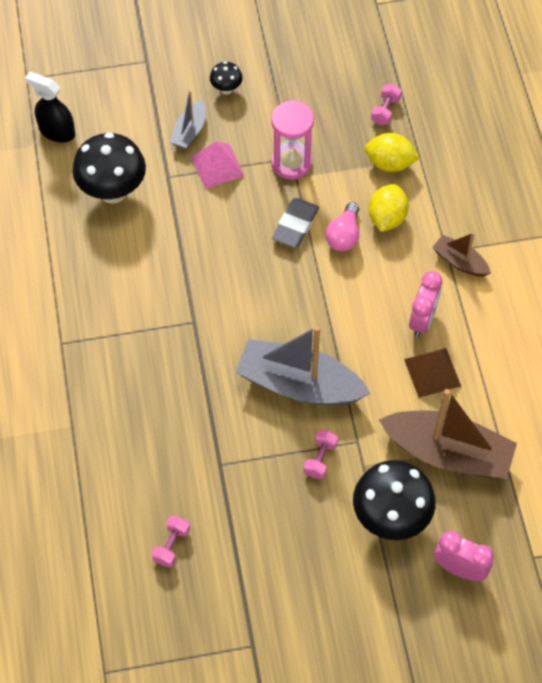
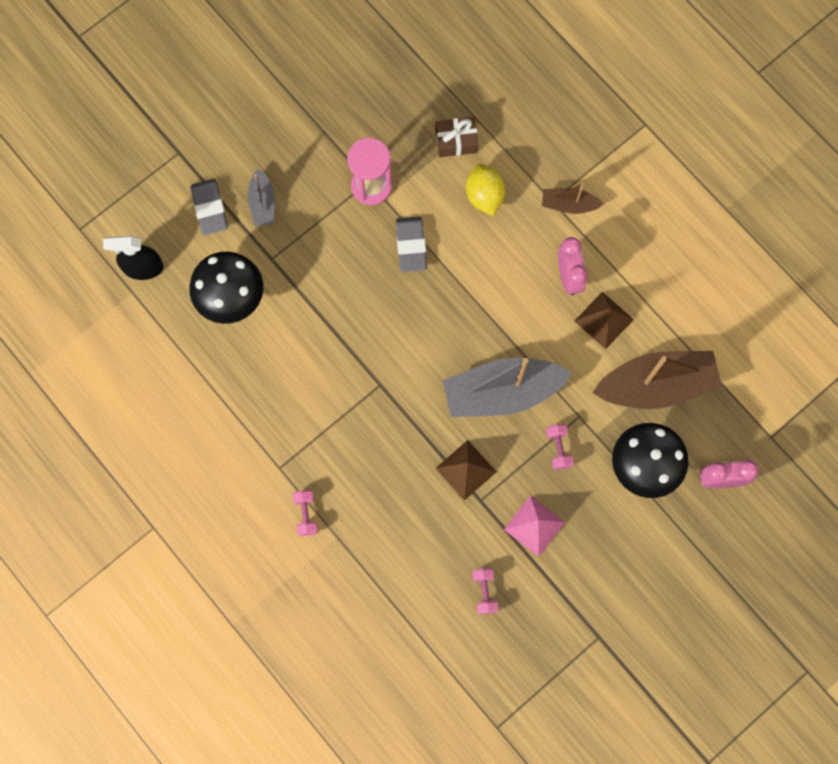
camera: 30 degrees left, 15 degrees up
pink pyramid [191,141,244,189] -> pink pyramid moved to [504,495,565,557]
black mushroom [210,61,243,95] -> none
pink light bulb [326,202,359,251] -> none
yellow lemon [364,133,420,172] -> brown gift [436,117,479,157]
pink dumbbell [371,84,402,125] -> pink dumbbell moved to [292,490,318,536]
none -> grey eraser [191,179,228,235]
none -> brown pyramid [436,440,496,501]

